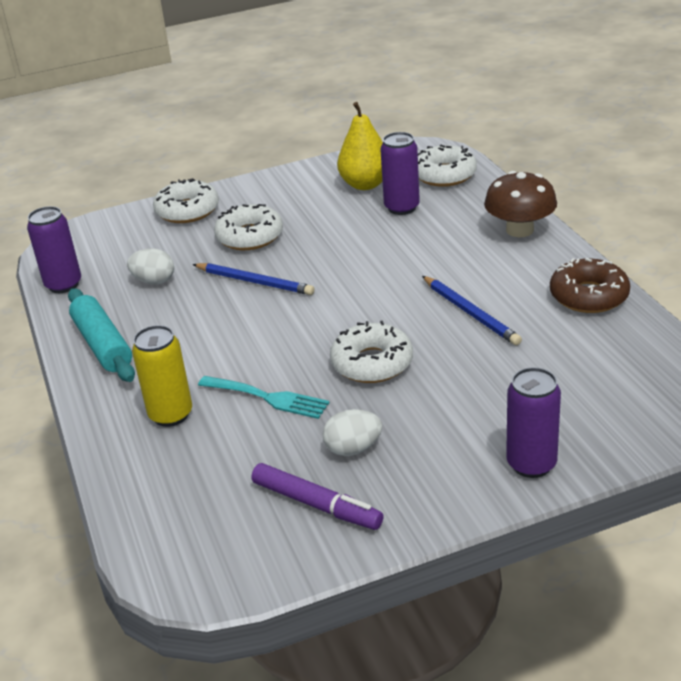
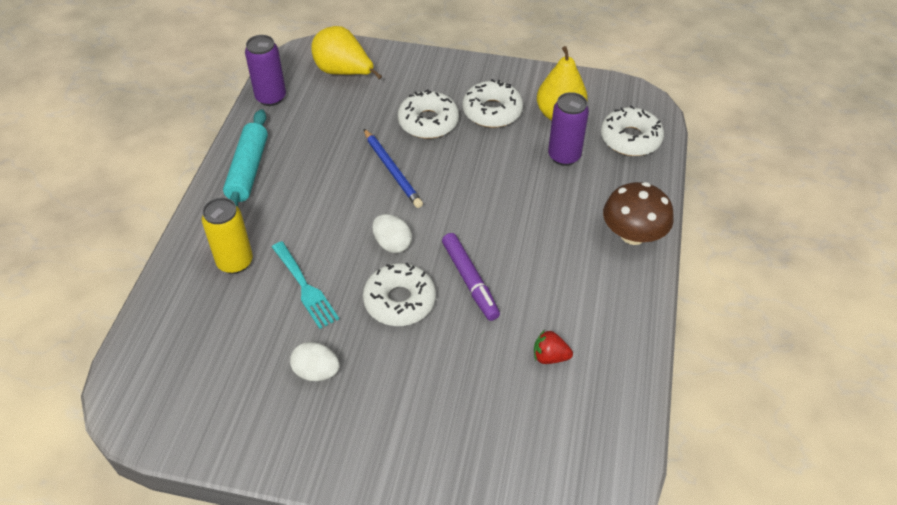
camera: 30 degrees right, 15 degrees up
white egg [127,248,174,285] -> white egg moved to [373,214,412,253]
white donut [153,178,219,223] -> white donut moved to [462,79,523,128]
purple marker [252,463,383,530] -> purple marker moved to [442,233,500,321]
blue pencil [422,276,522,345] -> none
purple can [506,367,561,478] -> none
brown donut [550,258,630,313] -> none
none -> yellow pear [311,26,382,79]
none -> red strawberry [534,330,573,364]

